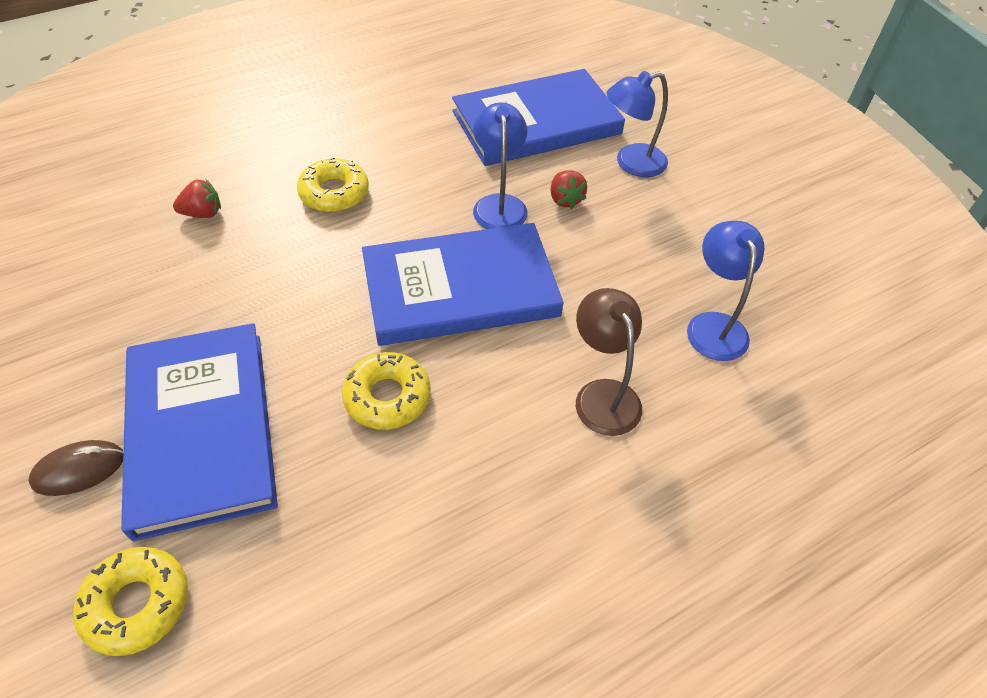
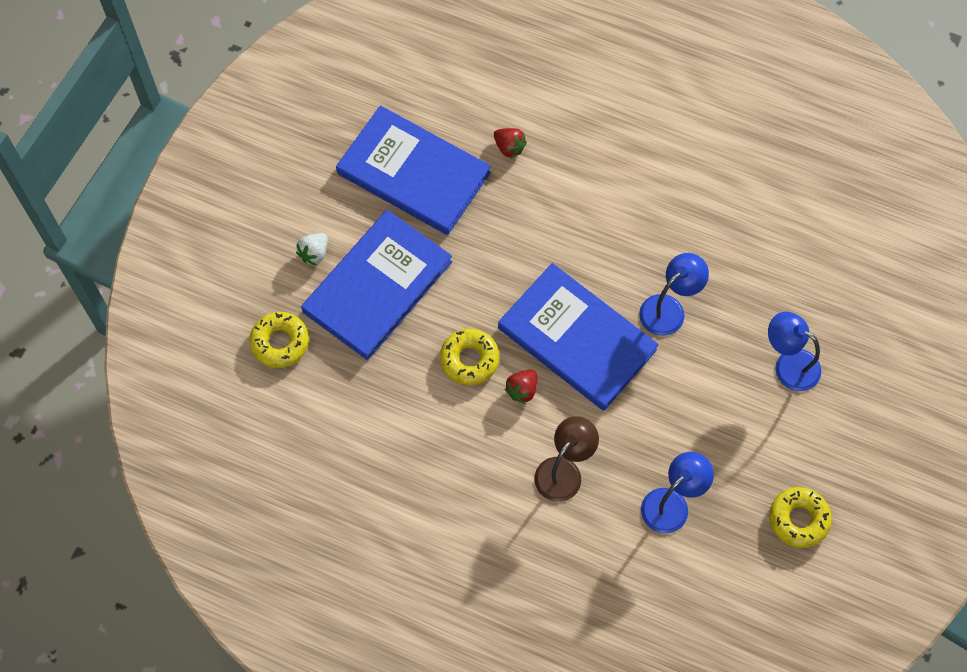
camera: 55 degrees right, 15 degrees up
brown mouse [28,440,123,496] -> white strawberry [296,233,328,265]
yellow donut [297,157,369,212] -> yellow donut moved to [769,487,832,548]
blue book [452,69,625,166] -> blue book moved to [336,105,491,235]
red strawberry [551,170,587,209] -> red strawberry moved to [505,370,537,404]

